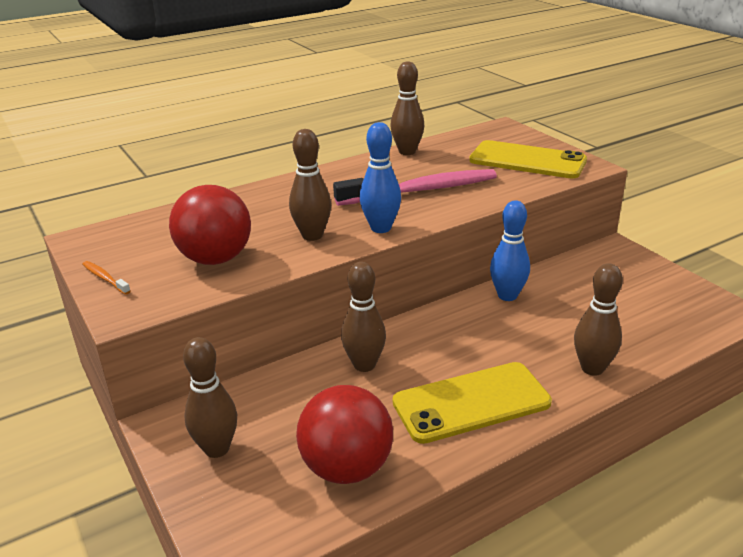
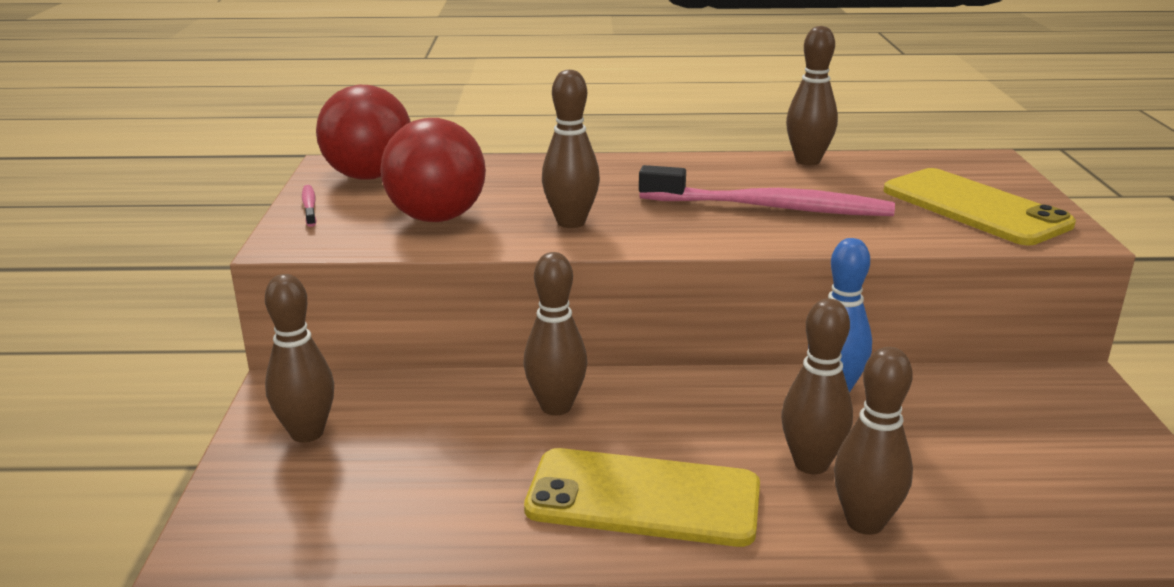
camera: 30 degrees right, 5 degrees down
orange toothbrush [82,261,131,295] -> pink toothbrush [302,185,317,227]
red ball [296,385,393,484] -> red ball moved to [316,85,411,180]
blue bowling pin [360,122,401,233] -> none
none -> brown bowling pin [781,298,853,474]

